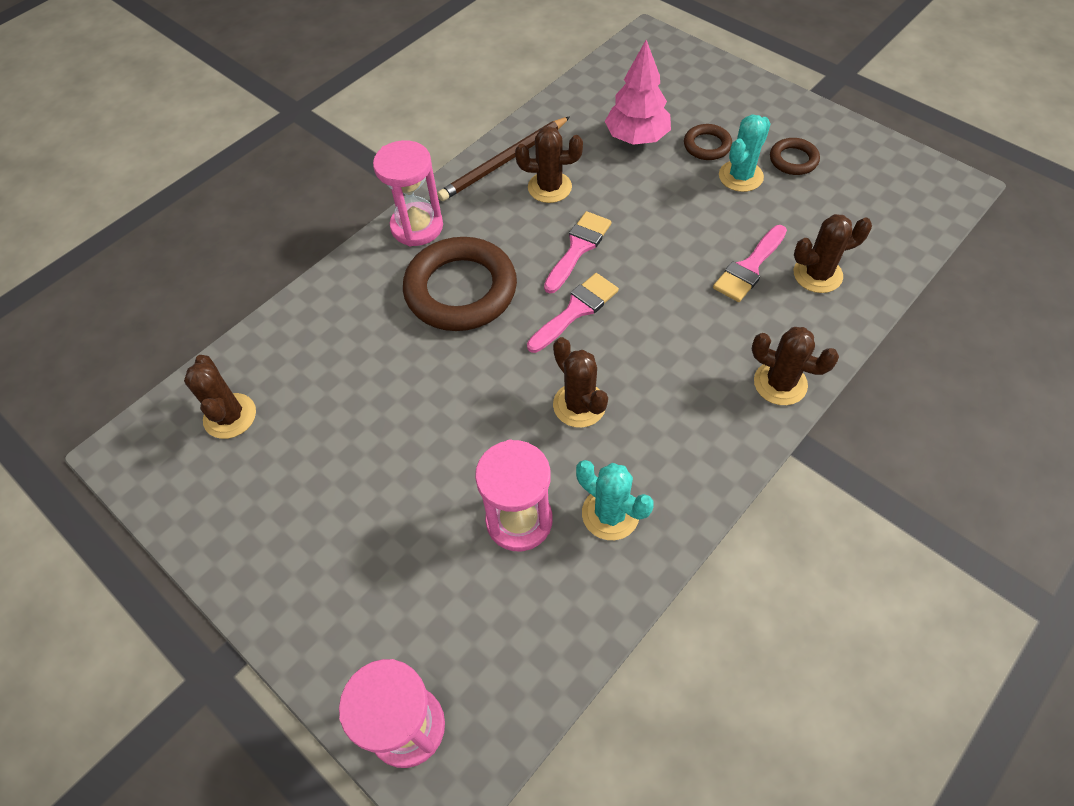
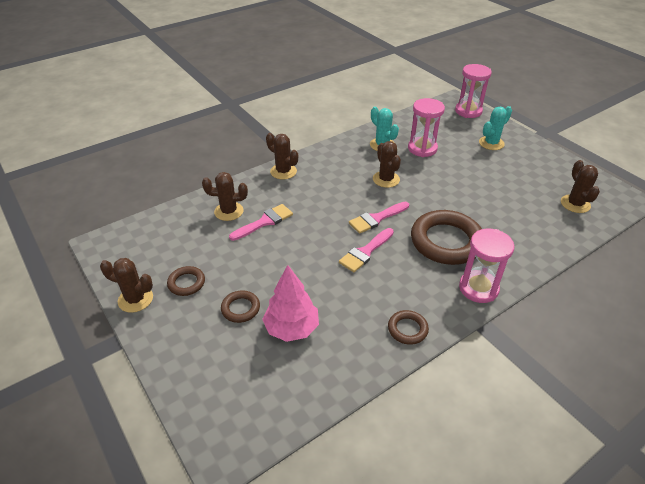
camera: 170 degrees left, 15 degrees down
brown pencil [437,117,570,201] -> brown ring [388,310,429,345]
brown cactus [515,126,583,203] -> brown cactus moved to [100,258,153,313]
turquoise cactus [719,114,770,192] -> turquoise cactus moved to [479,106,512,150]

